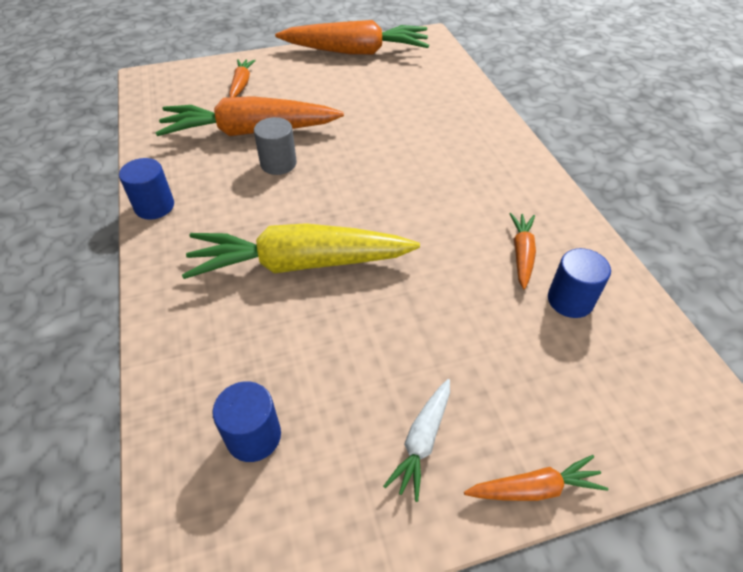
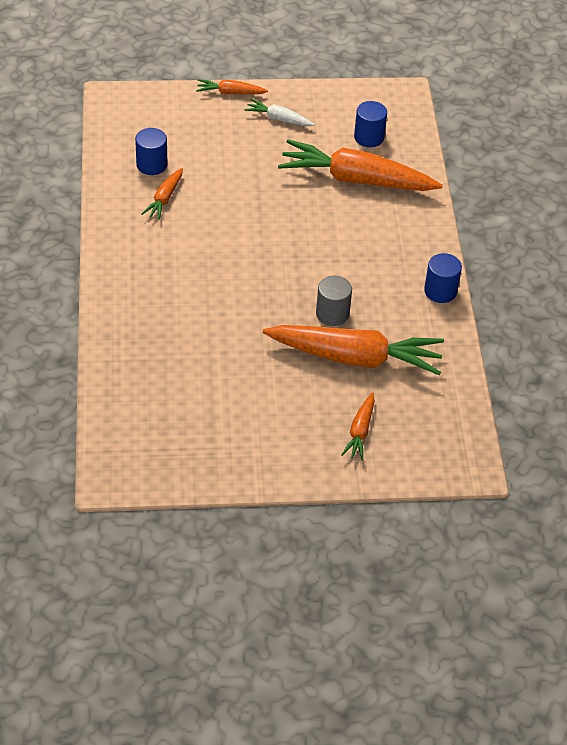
camera: 170 degrees left, 0 degrees up
yellow carrot [182,223,420,279] -> none
orange carrot [275,20,429,55] -> orange carrot moved to [278,139,443,191]
white carrot [383,379,450,502] -> white carrot turned 105 degrees counterclockwise [244,99,315,126]

